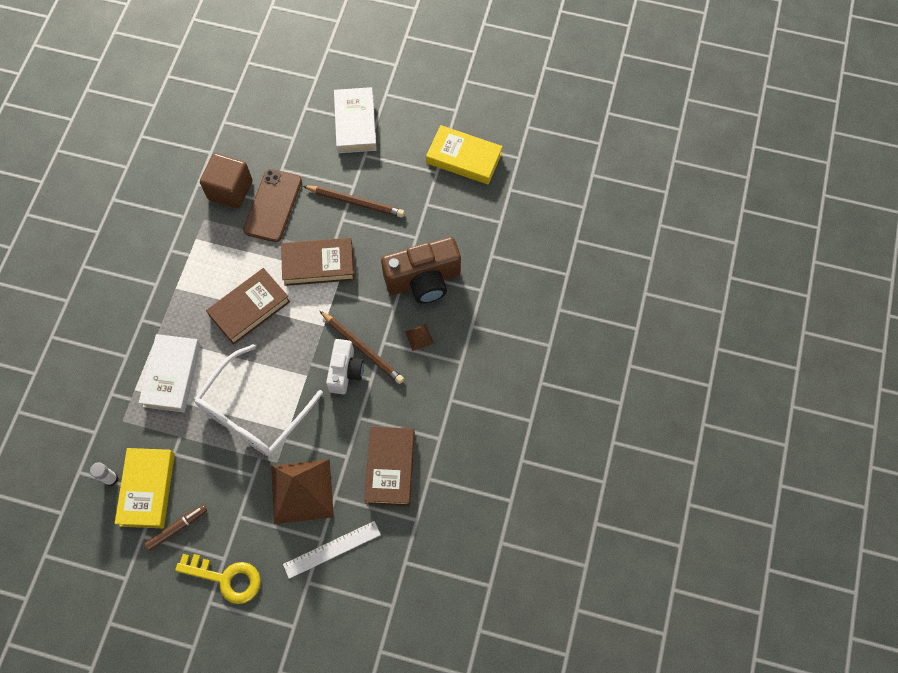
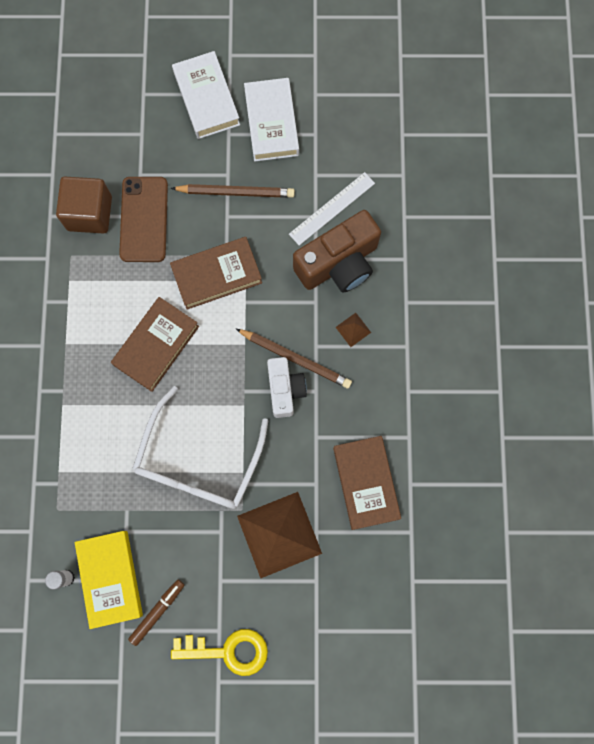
camera: 15 degrees left, 10 degrees up
white book [139,334,201,413] -> white book moved to [244,78,299,162]
white ruler [283,521,381,579] -> white ruler moved to [289,172,375,245]
yellow book [426,125,503,184] -> none

